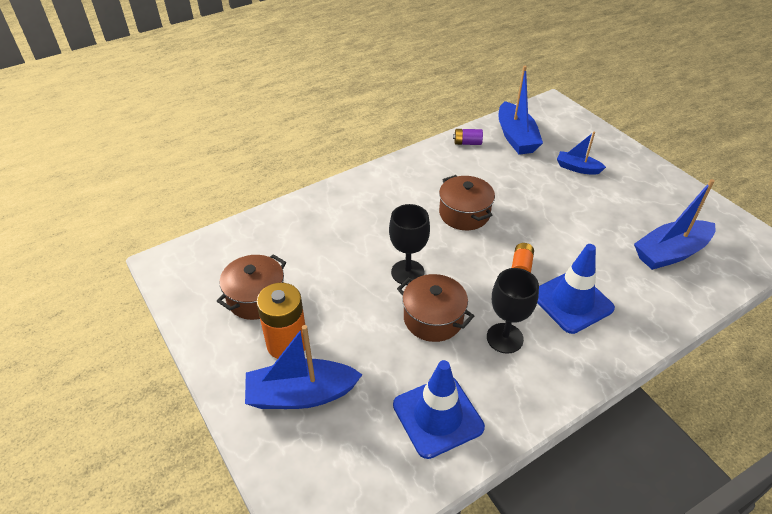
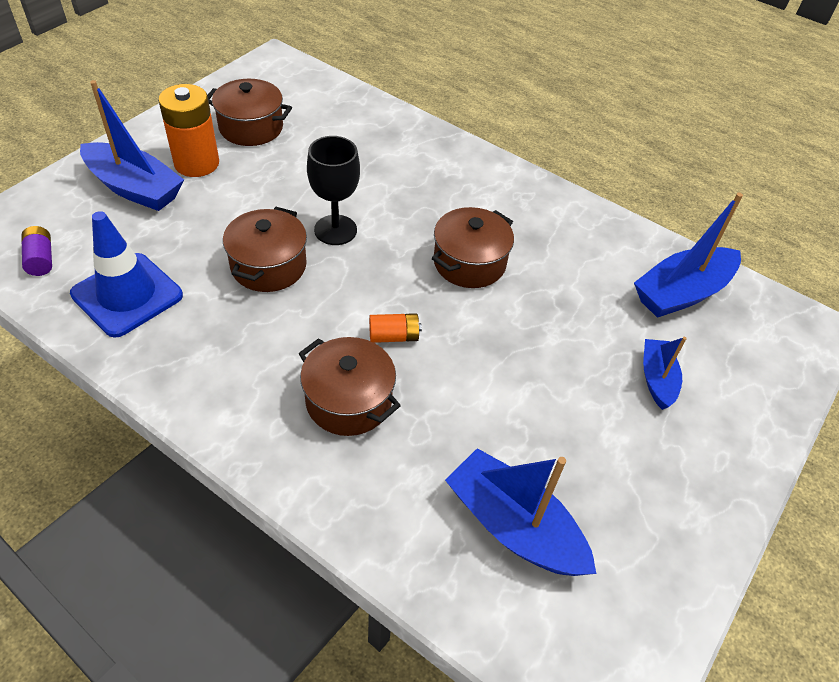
camera: 65 degrees right, 5 degrees up
blue boat [245,325,363,409] -> blue boat turned 150 degrees clockwise [80,80,184,211]
purple battery [453,129,483,145] -> purple battery moved to [21,226,52,276]
black goblet [487,268,539,354] -> none
blue traffic cone [537,244,615,334] -> brown pot [298,337,401,436]

